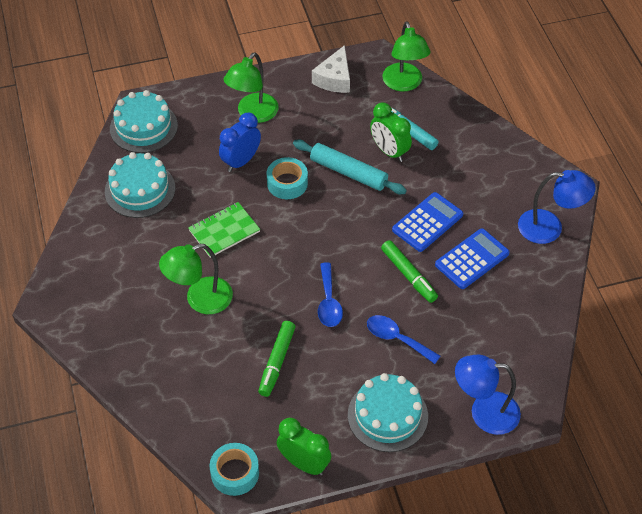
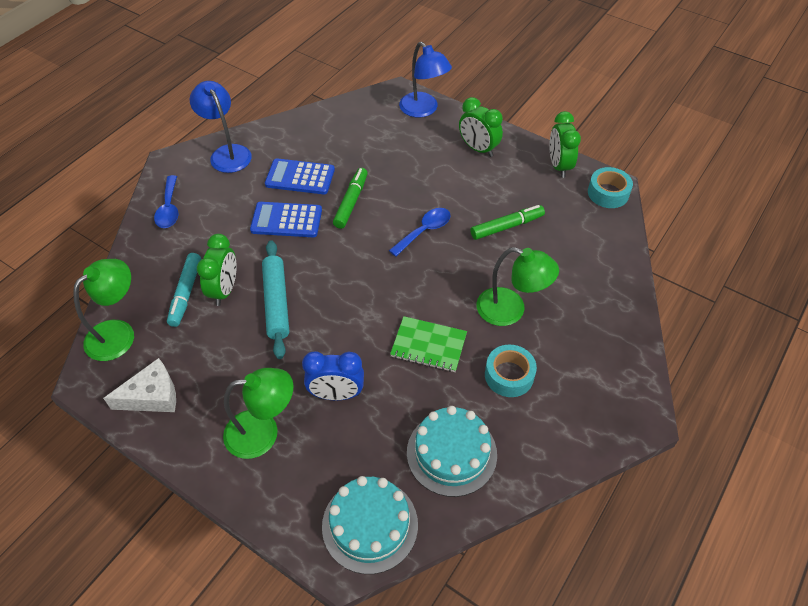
camera: 130 degrees left, 0 degrees up
turquoise tape [267,157,308,199] -> turquoise tape moved to [485,345,537,397]
turquoise cake [348,373,428,452] -> green clock [459,97,503,157]
blue spoon [367,315,440,364] -> blue spoon moved to [154,175,179,228]

